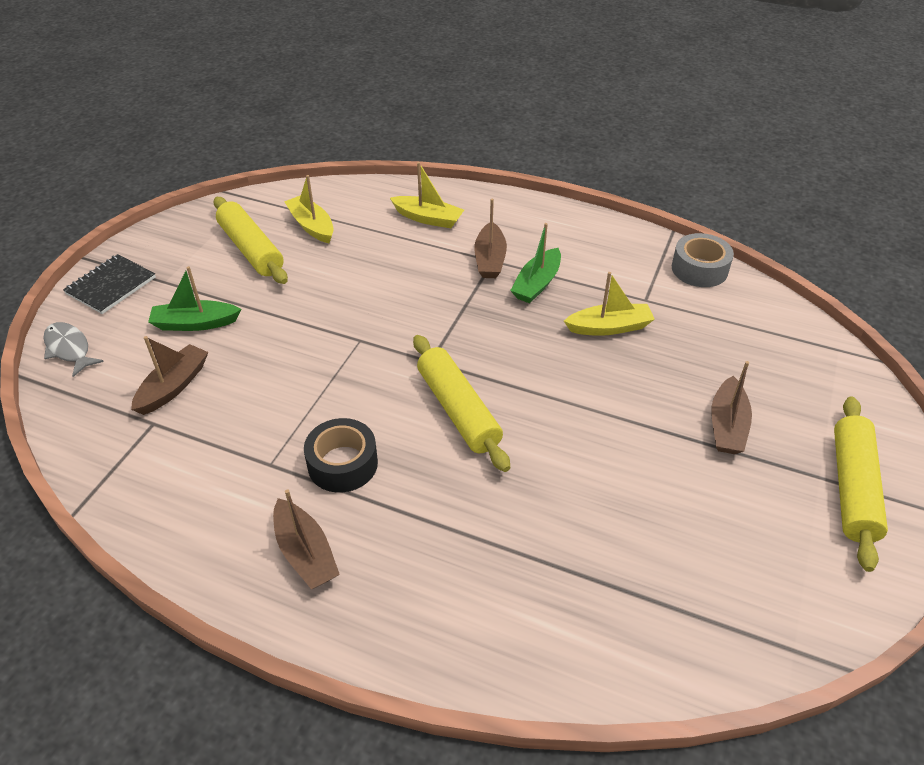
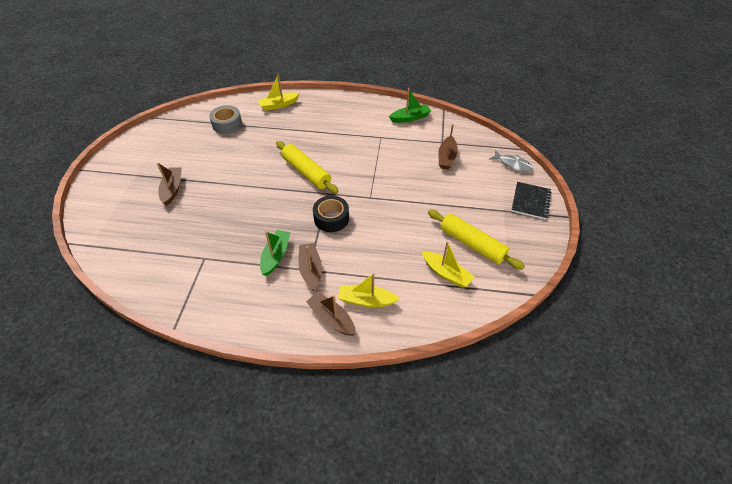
camera: 165 degrees right, 5 degrees up
green boat [148,266,241,331] -> green boat moved to [389,88,431,123]
brown boat [273,489,340,589] -> brown boat moved to [306,292,356,336]
black tape [304,418,378,492] -> black tape moved to [313,196,349,232]
yellow boat [564,272,655,336] -> yellow boat moved to [258,74,300,111]
grey tape [672,233,734,287] -> grey tape moved to [209,105,242,134]
yellow rolling pin [834,396,888,572] -> none

